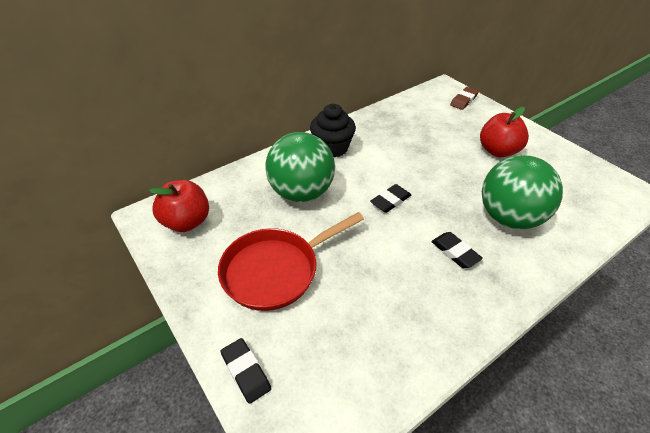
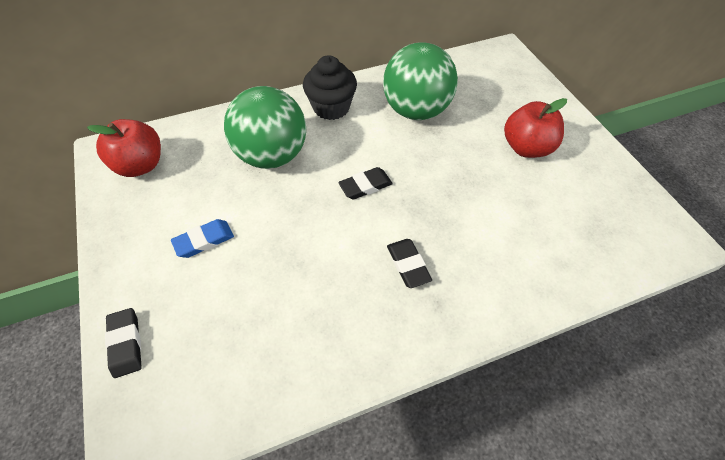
camera: 15 degrees right, 10 degrees up
red pan [218,212,364,311] -> blue eraser [171,219,234,258]
brown eraser [450,87,479,110] -> none
green ball [482,155,563,229] -> green ball moved to [383,42,458,120]

